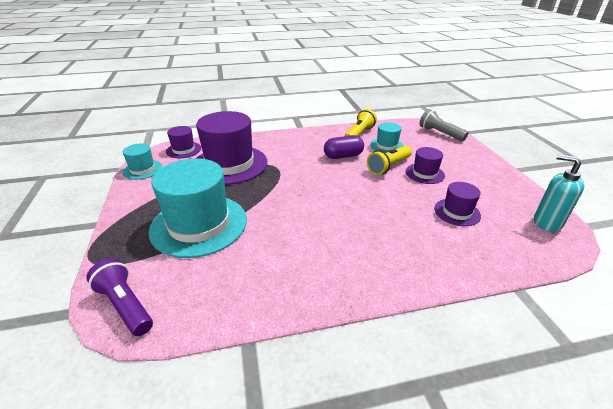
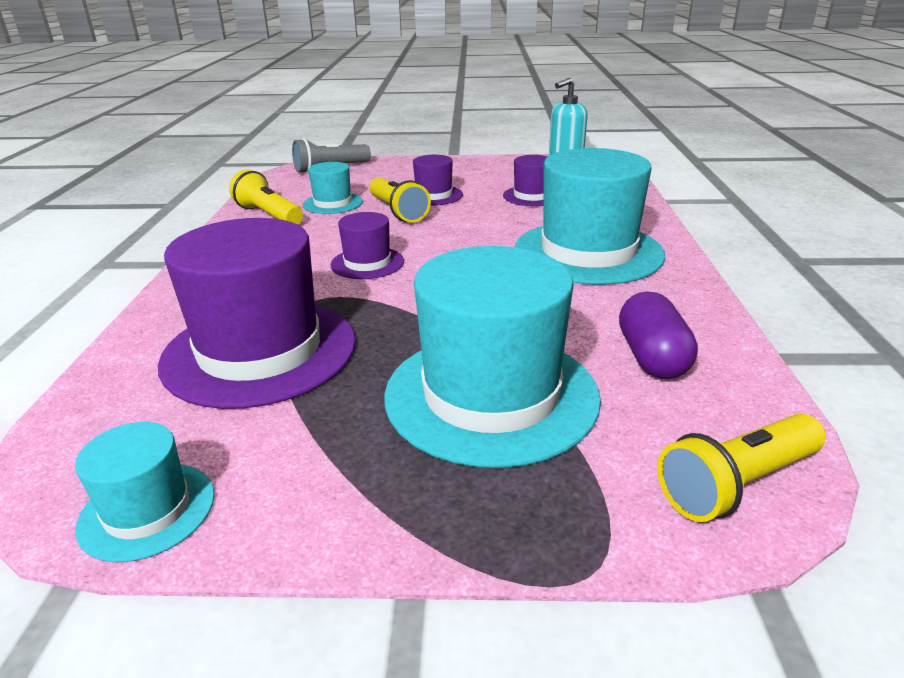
camera: 75 degrees left, 5 degrees down
purple flashlight [86,258,153,336] -> yellow flashlight [657,414,825,522]
purple hat [166,126,201,158] -> purple hat moved to [330,212,404,279]
purple capsule [324,135,364,159] -> purple capsule moved to [619,292,698,379]
none -> turquoise hat [515,148,665,285]

